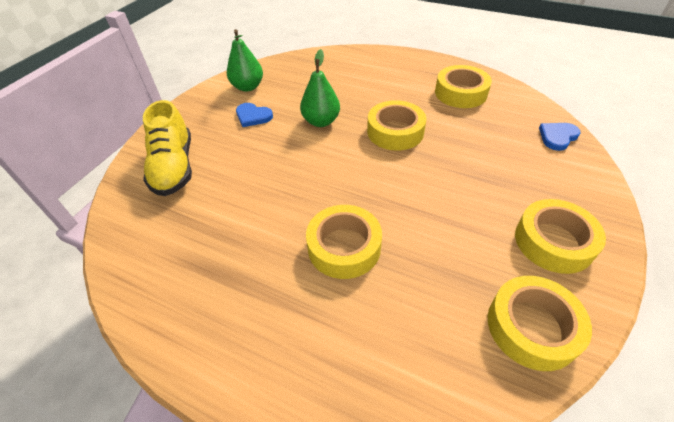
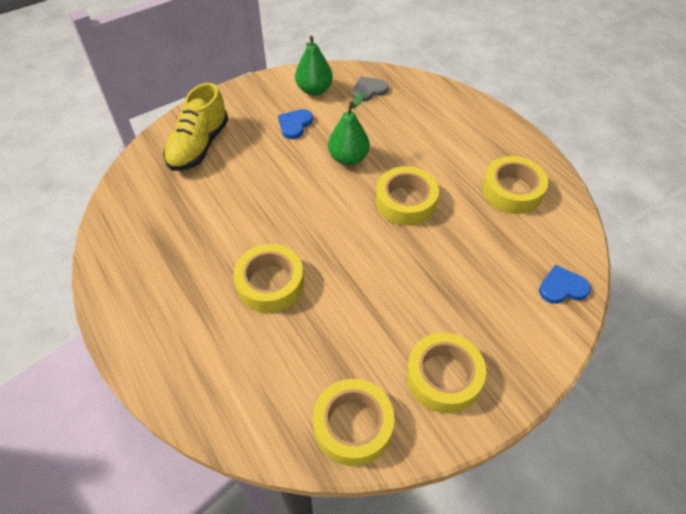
camera: 30 degrees right, 5 degrees up
blue heart [236,103,273,127] -> blue heart turned 60 degrees clockwise [278,109,313,139]
none -> grey heart [353,77,388,102]

